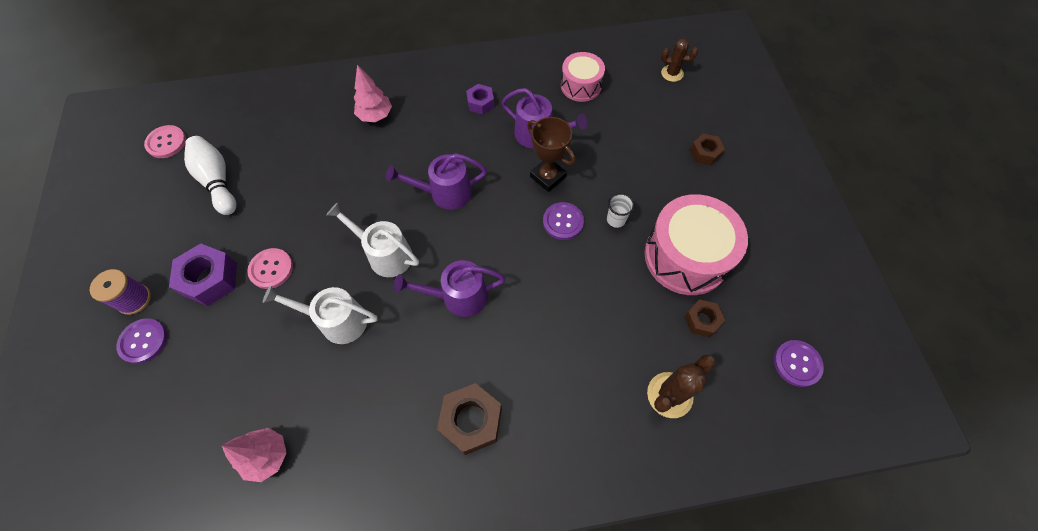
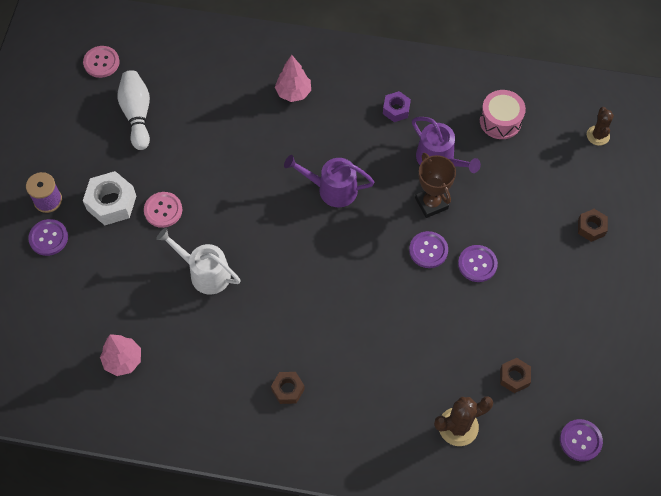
camera: 20 degrees right, 0 degrees up
purple nut [169,243,237,306] -> white nut [83,171,136,225]
white watering can [326,202,419,277] -> none
purple watering can [394,260,506,317] -> none
brown nut [437,383,502,455] -> brown nut [271,372,305,404], size x0.60
white cup [607,193,635,228] -> purple button [458,245,498,282]
pink drum [645,194,748,295] -> none
brown cactus [661,39,698,82] -> brown cactus turned 60 degrees clockwise [587,107,614,145]

